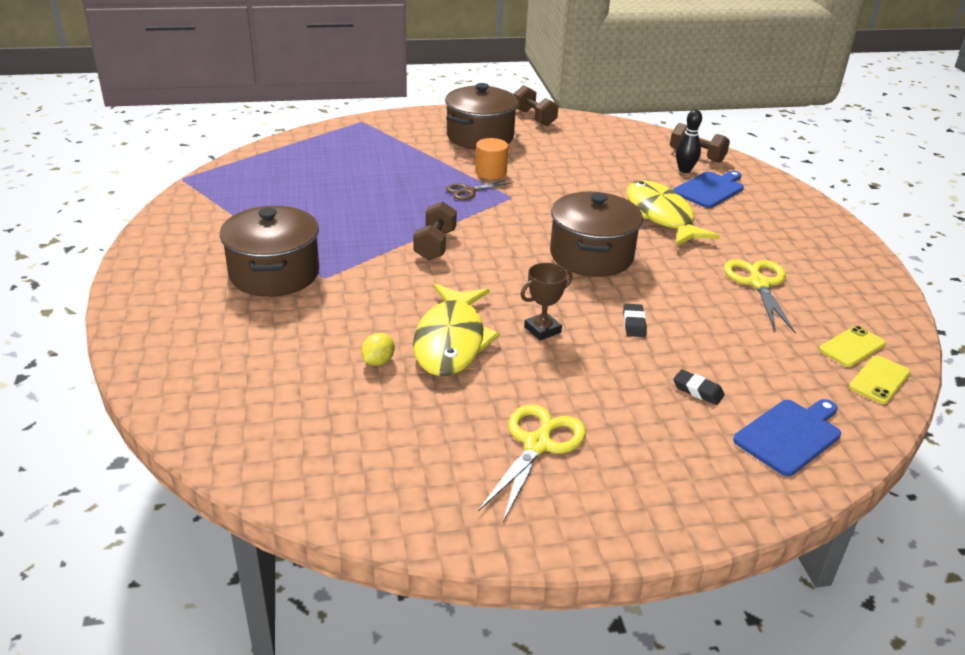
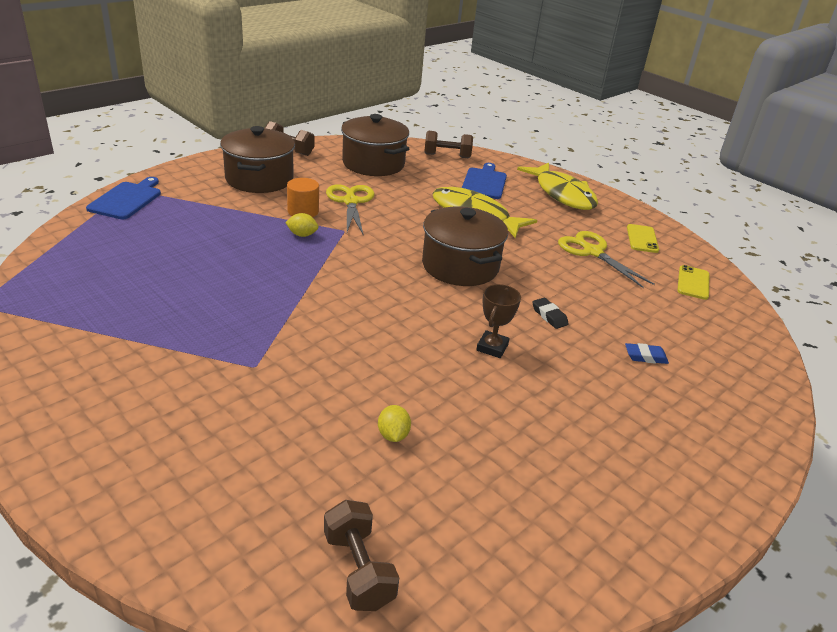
camera: 35 degrees left, 0 degrees up
brown pot [220,206,319,297] -> brown pot moved to [341,114,409,176]
brown dumbbell [413,201,457,260] -> brown dumbbell moved to [324,500,399,611]
yellow fish [413,284,500,376] -> yellow fish moved to [517,163,598,210]
brown scissors [446,180,511,200] -> yellow lemon [285,213,319,237]
yellow scissors [478,404,586,522] -> yellow scissors moved to [326,184,375,234]
black eraser [673,369,725,405] -> blue eraser [625,343,669,364]
black bowling pin [676,110,702,173] -> none
blue cutting board [733,399,841,476] -> blue cutting board moved to [86,177,161,219]
yellow phone [849,356,910,404] -> yellow phone moved to [627,224,659,253]

